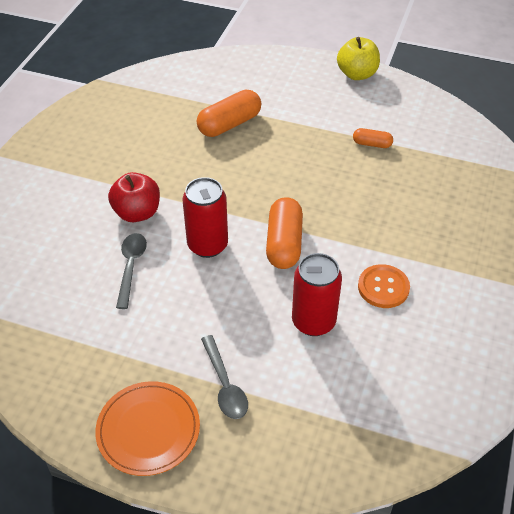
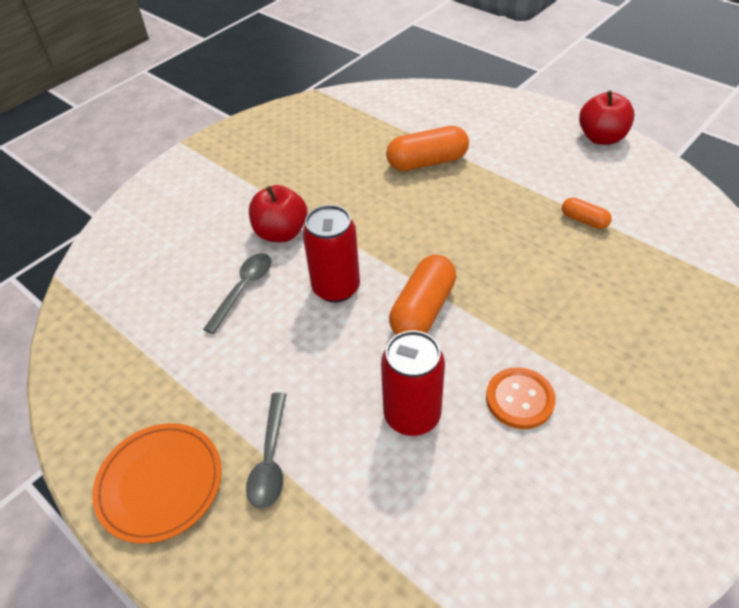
camera: 25 degrees right, 0 degrees up
yellow apple [337,37,380,80] -> red apple [579,90,634,145]

